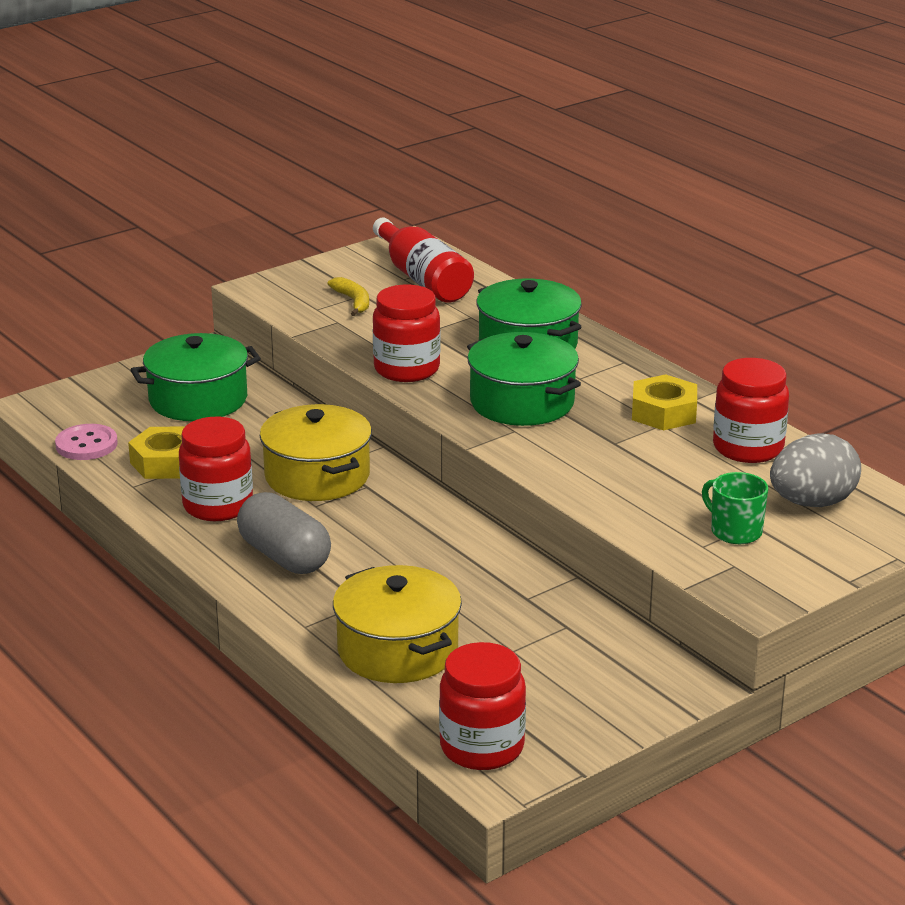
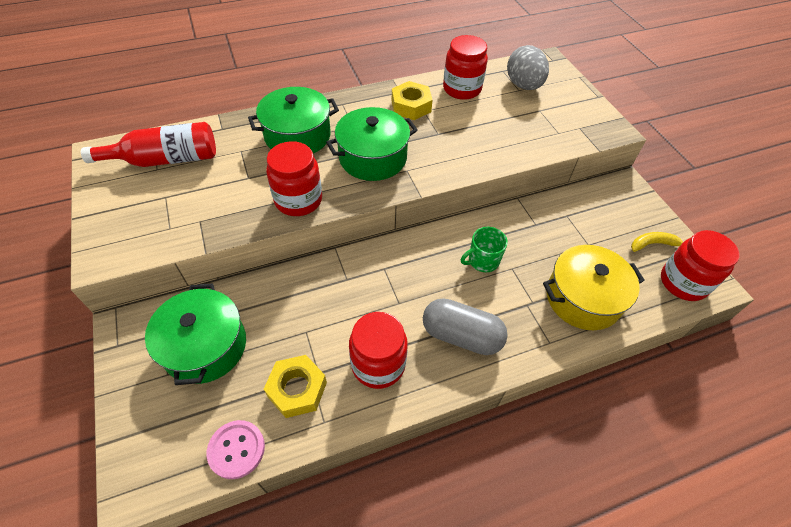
camera: 75 degrees left, 25 degrees up
grey capsule [237,492,331,574] -> grey capsule turned 45 degrees clockwise [423,298,508,355]
yellow pot [260,404,372,501] -> none
yellow banana [327,277,369,316] -> yellow banana moved to [631,232,683,252]
green mug [702,472,768,544] -> green mug moved to [461,227,508,272]

